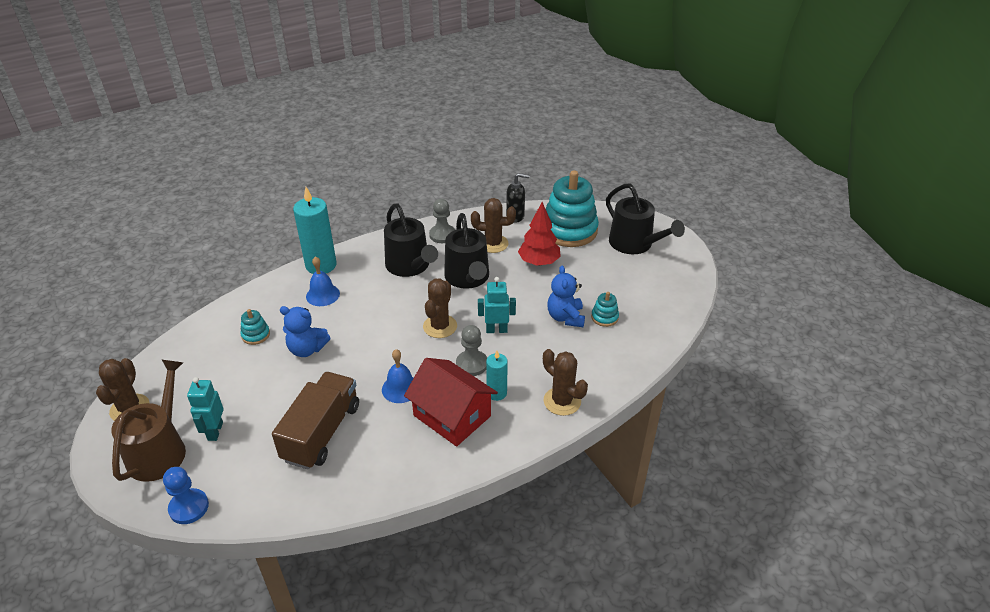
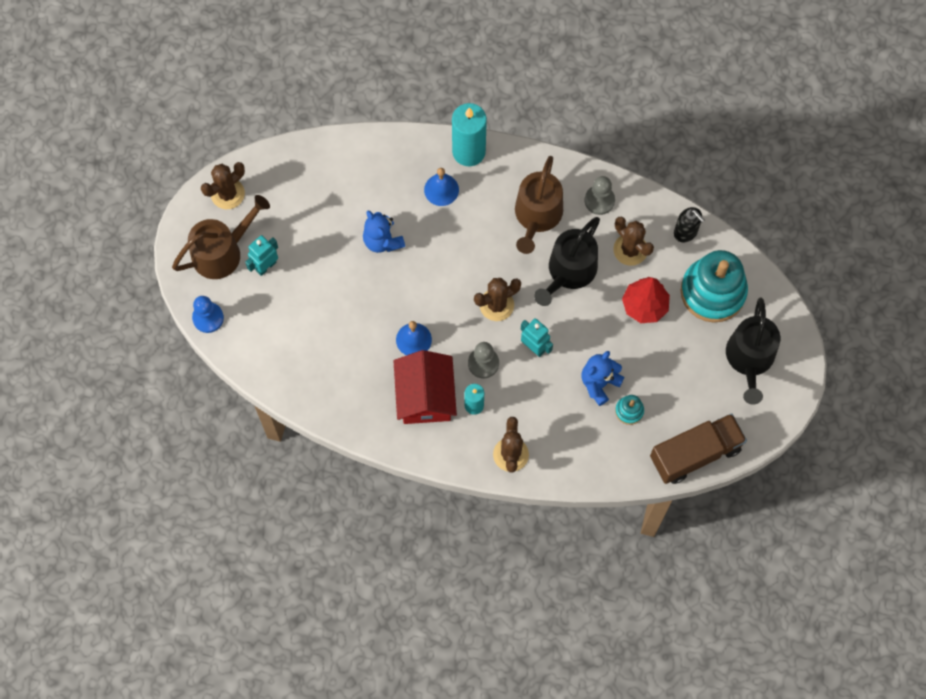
camera: 45 degrees right, 30 degrees up
turquoise stacking toy [240,309,270,345] -> none
brown truck [272,372,359,470] -> brown truck moved to [650,413,747,484]
black watering can [384,203,438,277] -> brown watering can [515,156,563,254]

